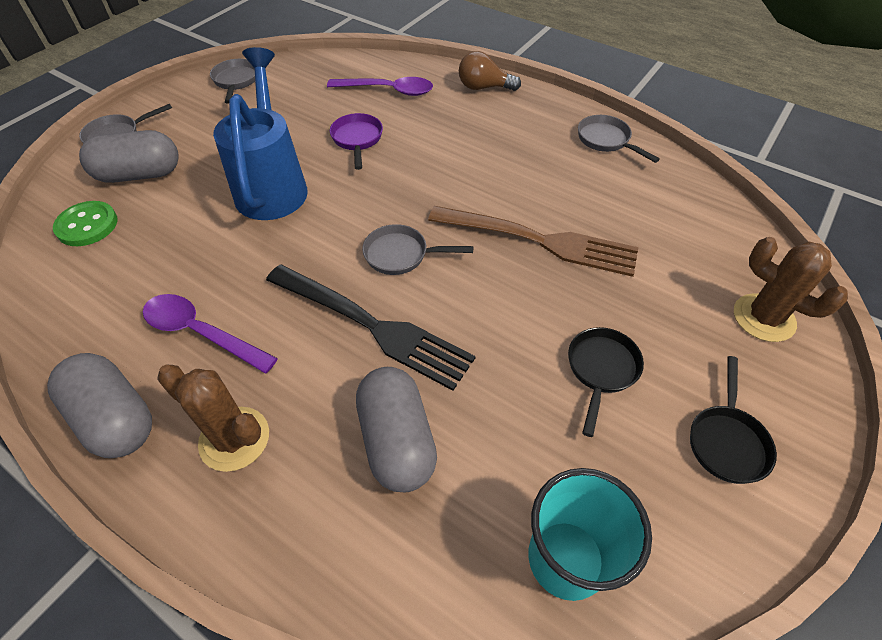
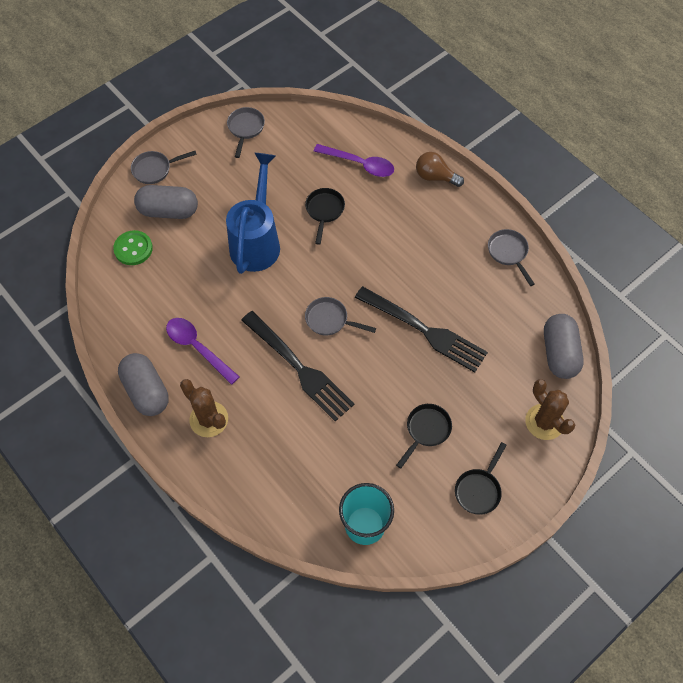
camera: 15 degrees right, 10 degrees up
purple pan [330,113,383,170] -> black pan [305,188,345,245]
grey capsule [356,367,437,492] -> grey capsule moved to [544,314,584,379]
brown fork [428,206,639,277] -> black fork [355,286,488,372]

